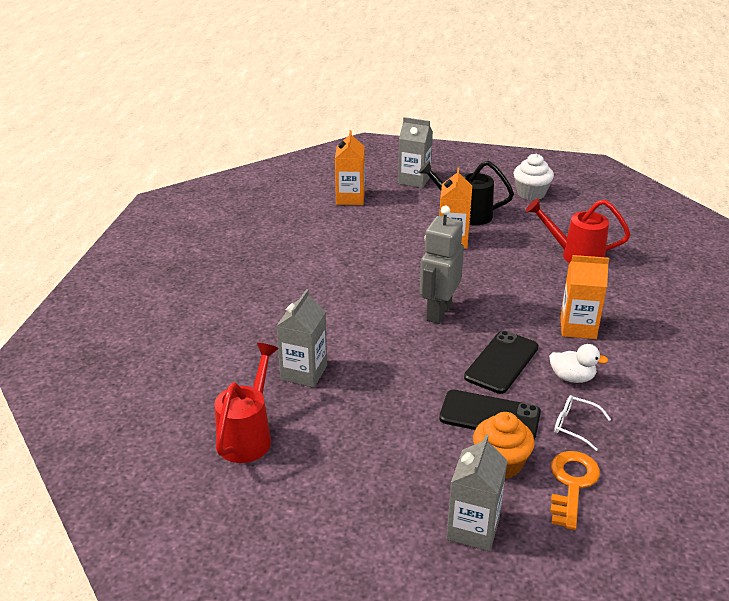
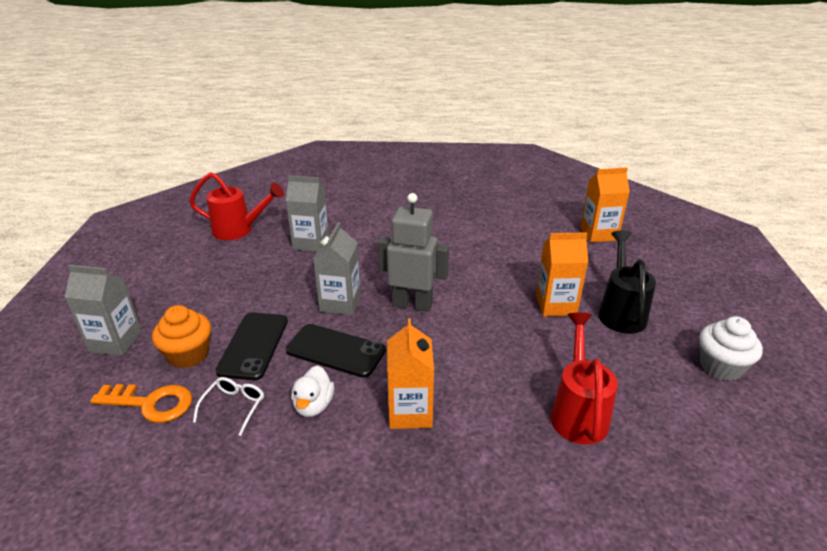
camera: 80 degrees right, 0 degrees up
grey carton [398,117,433,188] -> grey carton moved to [313,222,361,315]

